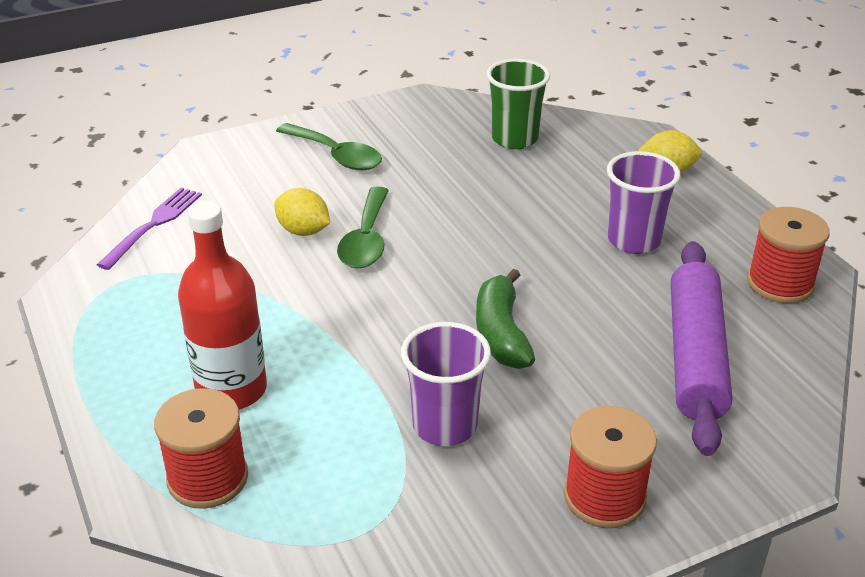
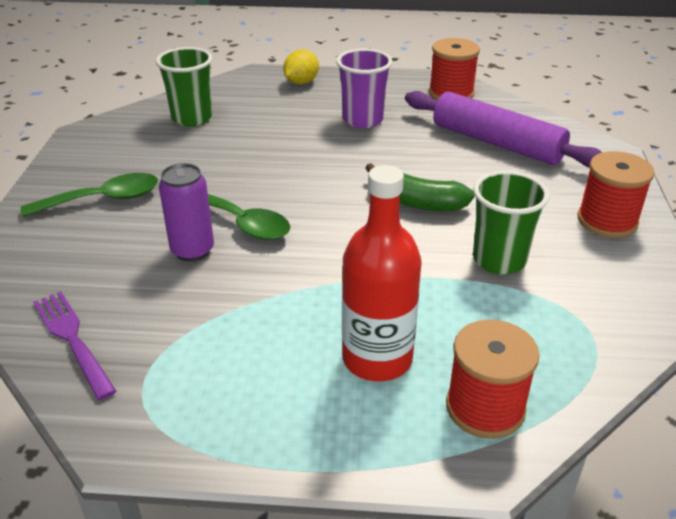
camera: 60 degrees left, 0 degrees up
yellow lemon [274,188,330,236] -> purple can [159,163,214,262]
purple cup [401,322,491,446] -> green cup [473,171,550,275]

